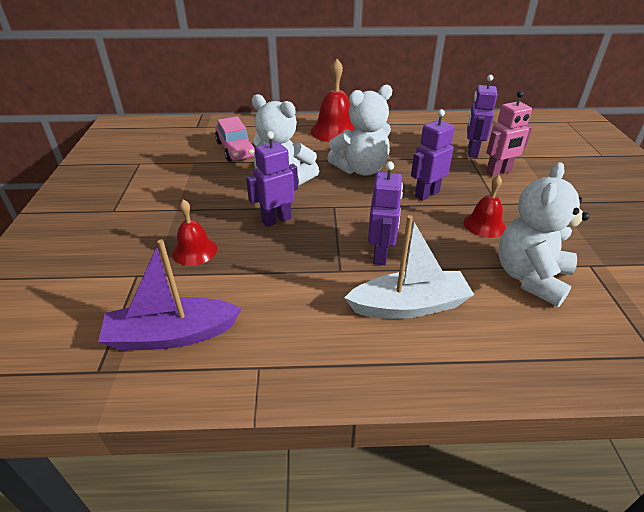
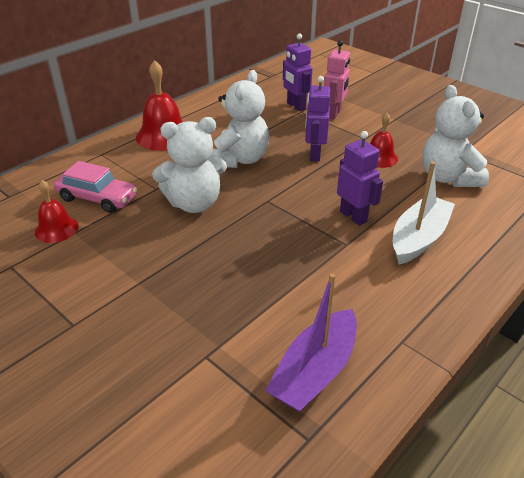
camera: 45 degrees left, 0 degrees up
red bell [172,199,217,266] -> red bell moved to [35,180,79,243]
purple robot [246,131,298,227] -> none

